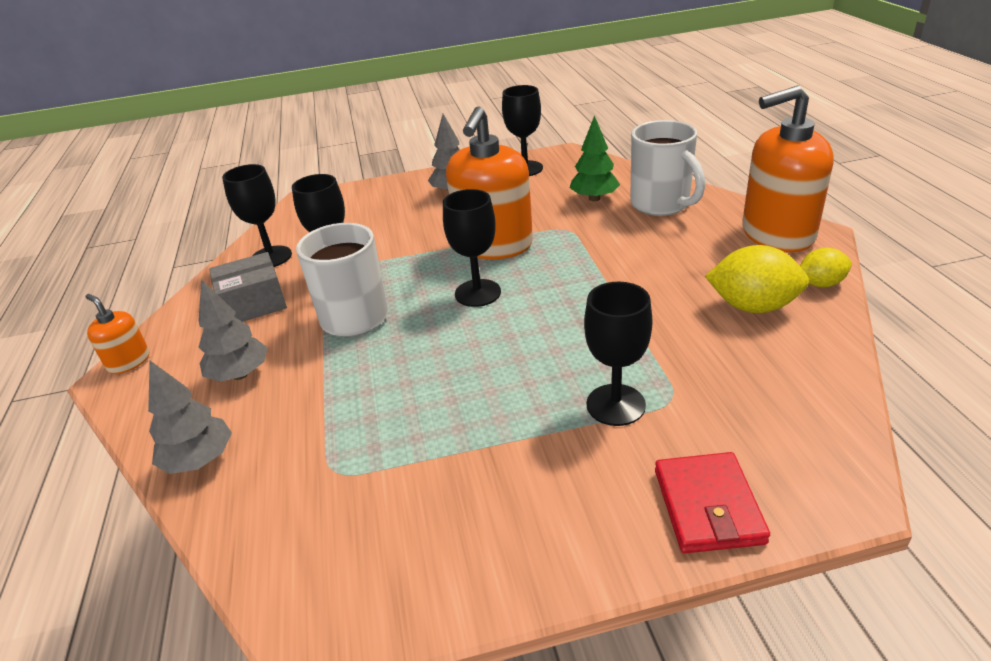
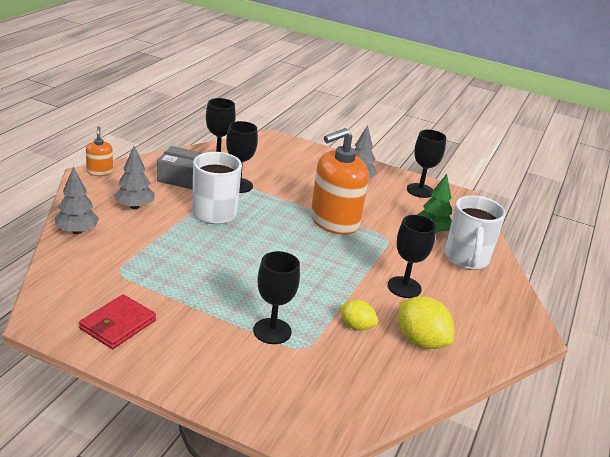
camera: 30 degrees right, 5 degrees down
black goblet [443,189,501,307] -> black goblet moved to [388,215,436,298]
red wallet [655,452,770,553] -> red wallet moved to [79,294,156,349]
orange soap dispenser [742,86,834,252] -> none
yellow lemon [800,248,852,287] -> yellow lemon moved to [339,300,378,331]

